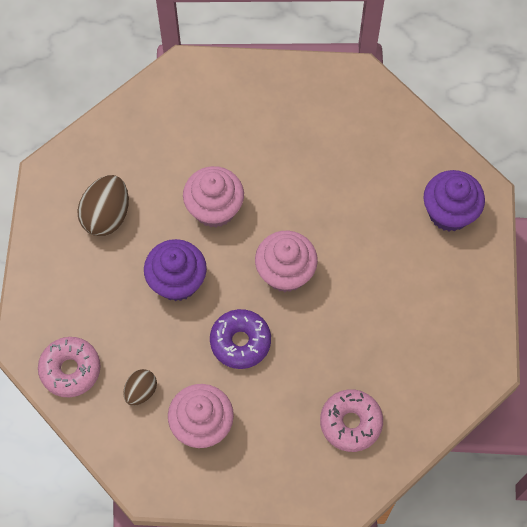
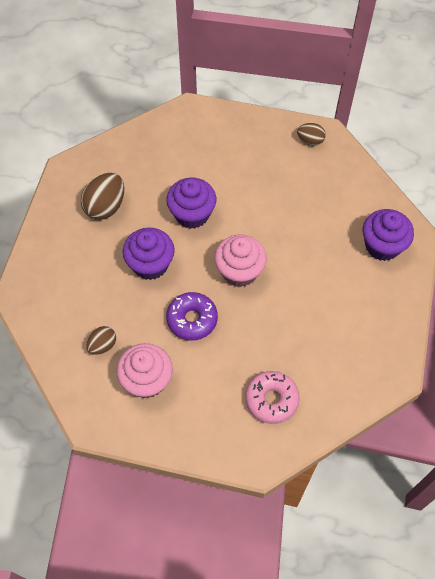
camera: 10 degrees right, 5 degrees down
pink donut [38,337,101,397] -> none
pink cupcake [183,166,244,228] -> purple cupcake [166,178,216,229]
none -> brown egg [297,123,326,146]

